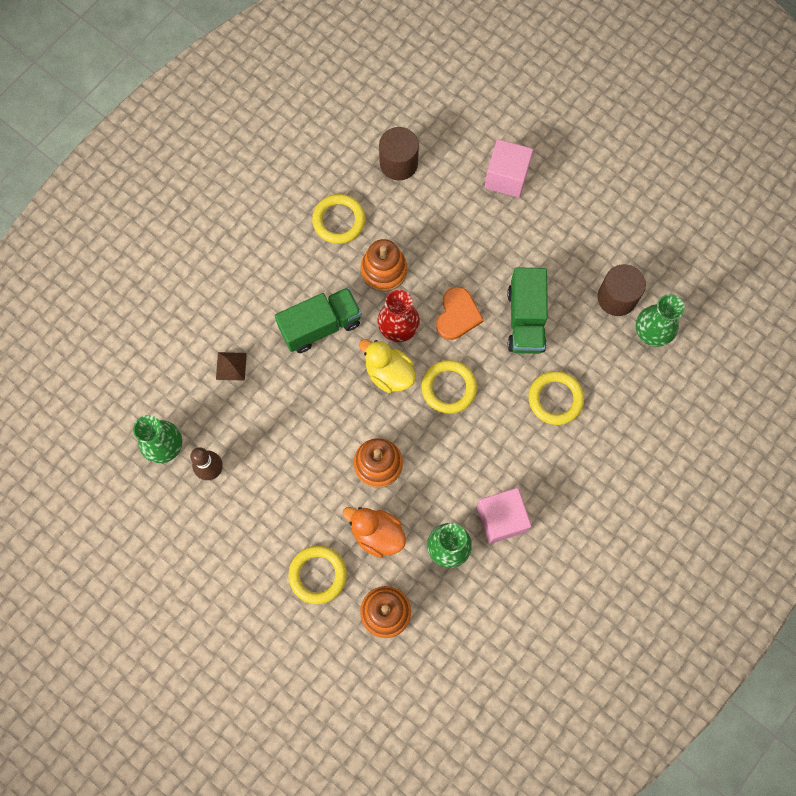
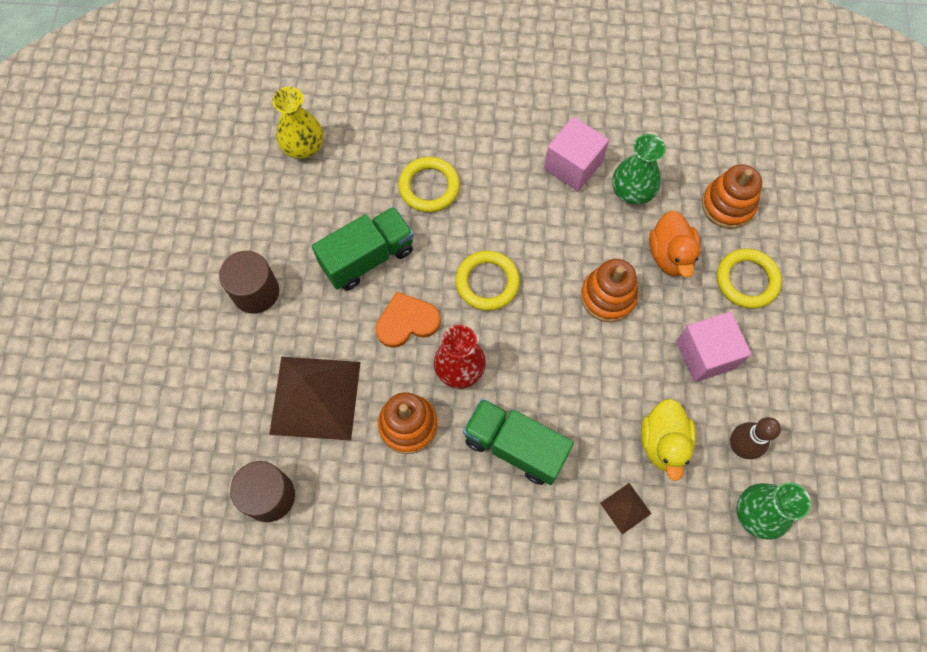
camera: 125 degrees left, 5 degrees down
yellow ring [312,194,365,244] -> none
yellow duck [359,340,416,393] -> yellow duck moved to [641,398,696,481]
pink cube [484,139,533,198] -> pink cube moved to [676,312,751,382]
brown cylinder [597,264,646,316] -> brown cylinder moved to [219,251,279,314]
green vase [636,294,685,347] -> yellow vase [272,87,324,159]
none -> brown pyramid [269,357,361,441]

